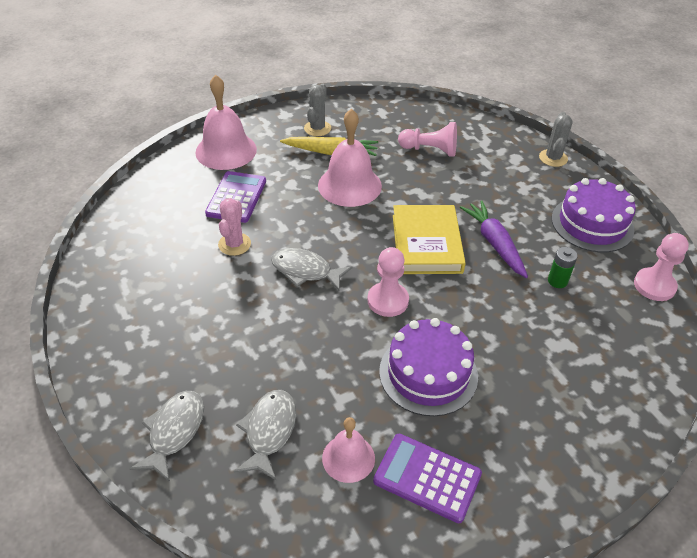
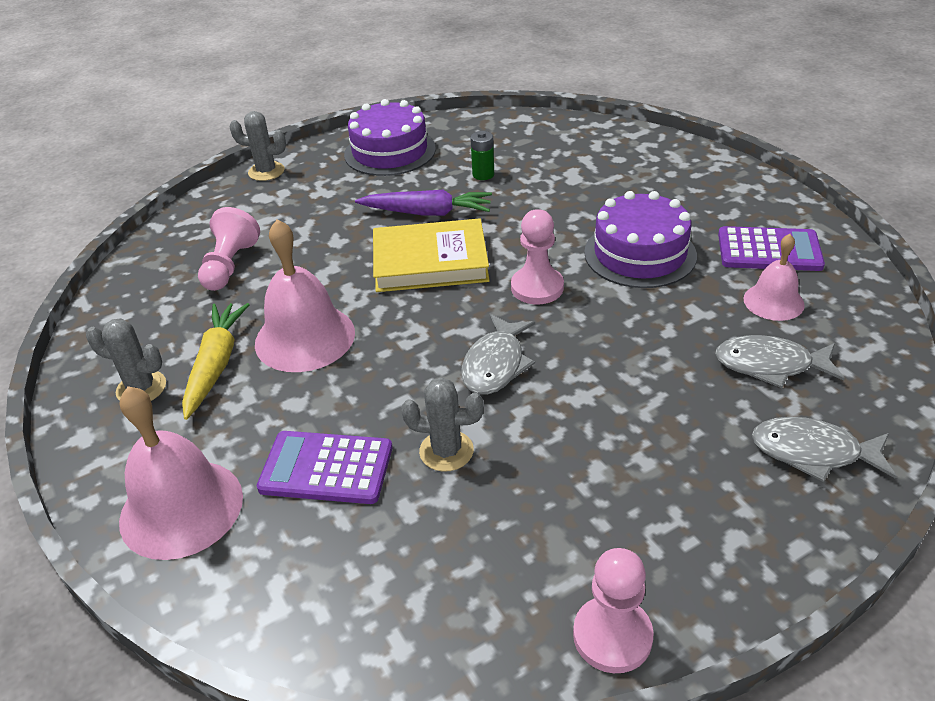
camera: 90 degrees left, 5 degrees down
pink cactus [218,198,251,256] -> grey cactus [401,377,484,472]
purple calculator [373,434,482,523] -> purple calculator turned 105 degrees counterclockwise [718,226,825,271]
purple carrot [460,201,528,278] -> purple carrot turned 150 degrees counterclockwise [355,190,492,216]
pink pawn [634,233,689,301] -> pink pawn moved to [573,548,654,673]

